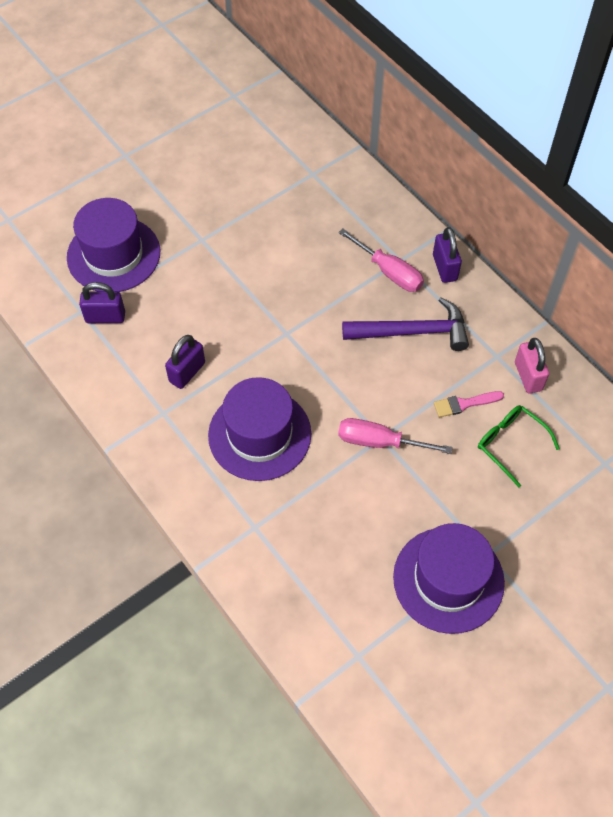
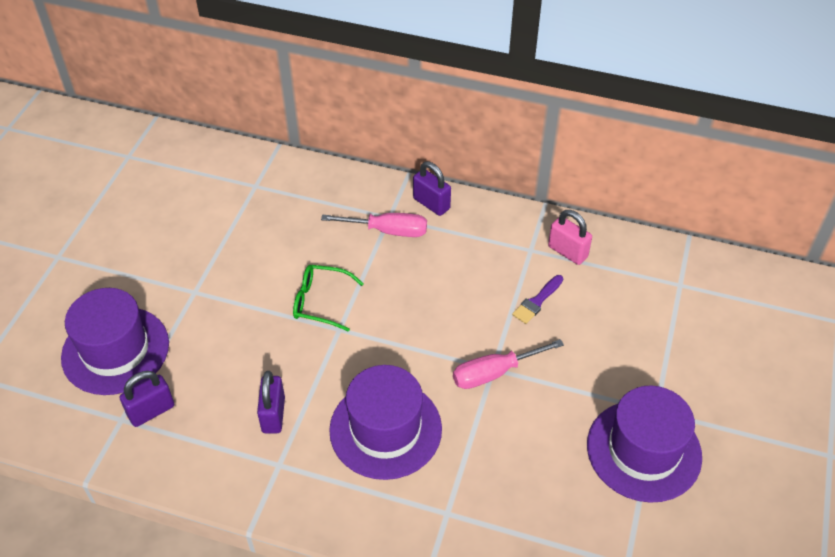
camera: 35 degrees left, 10 degrees down
purple hammer [342,297,469,351] -> none
pink brush [434,391,504,417] -> purple brush [512,275,563,324]
green glasses [478,405,560,487] -> green glasses moved to [293,265,364,332]

